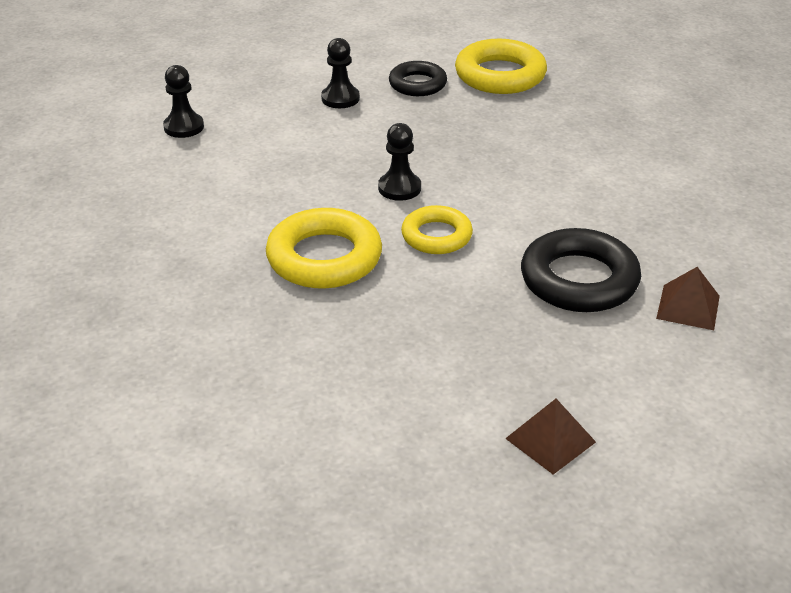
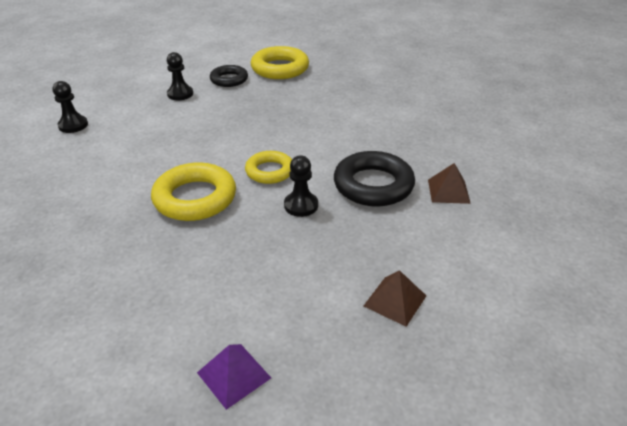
camera: 15 degrees left, 0 degrees up
black pawn [378,123,421,201] -> black pawn moved to [284,156,318,217]
none -> purple pyramid [197,344,271,410]

